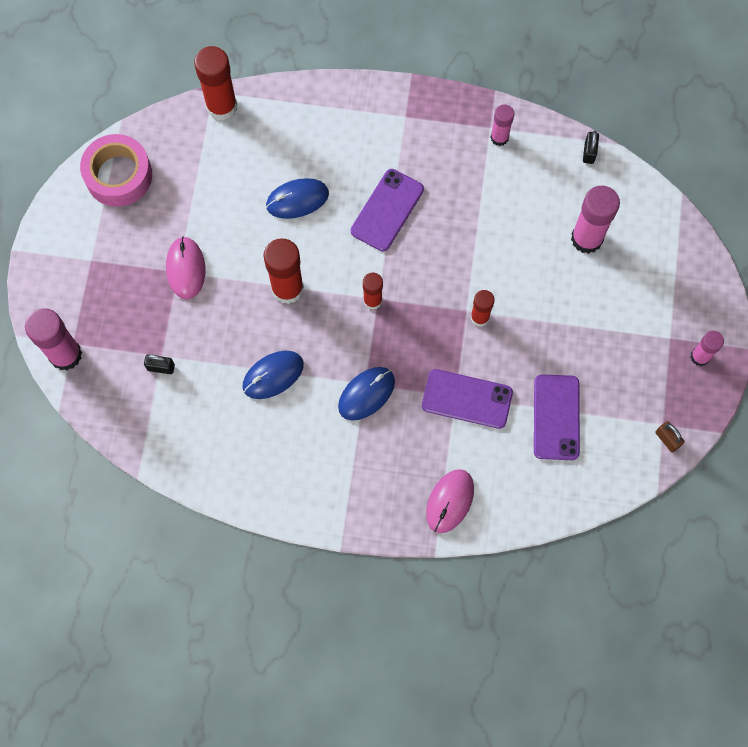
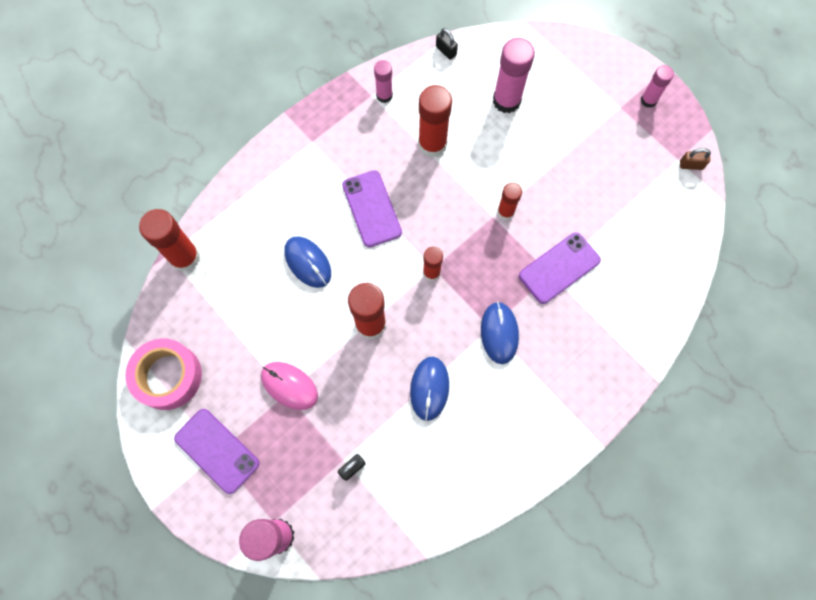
camera: 50 degrees left, 0 degrees up
blue mouse [266,178,329,219] -> blue mouse turned 60 degrees counterclockwise [284,236,331,288]
pink mouse [426,469,474,533] -> none
purple phone [534,374,580,460] -> purple phone moved to [174,409,259,494]
none -> red glue stick [418,85,452,158]

